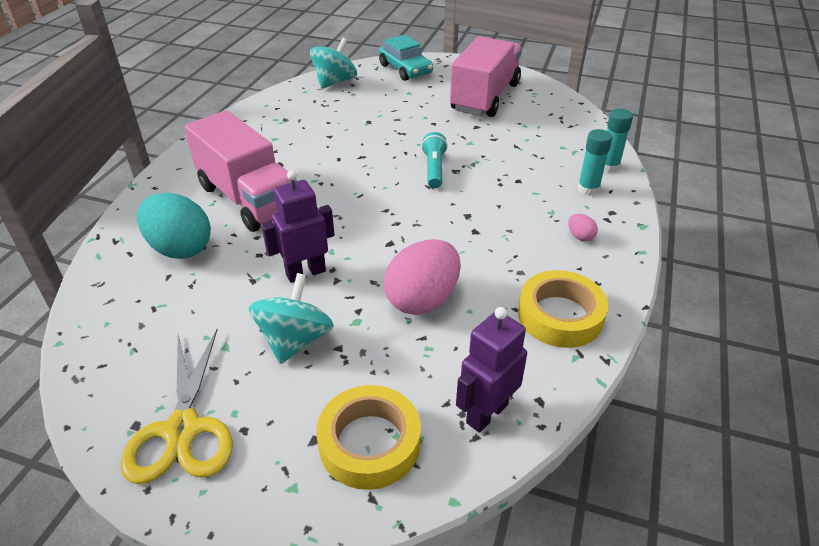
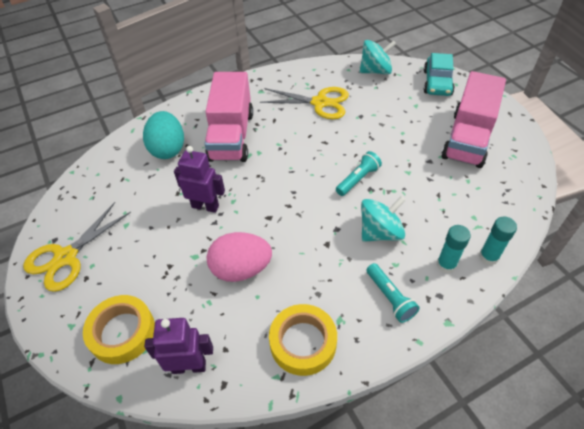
camera: 45 degrees right, 10 degrees up
turquoise spinning top [248,273,334,364] -> turquoise spinning top moved to [361,196,406,242]
pink truck [450,36,522,117] -> pink truck turned 135 degrees clockwise [442,71,506,168]
pink egg [568,214,598,241] -> turquoise flashlight [366,263,420,323]
none -> yellow scissors [260,87,349,119]

